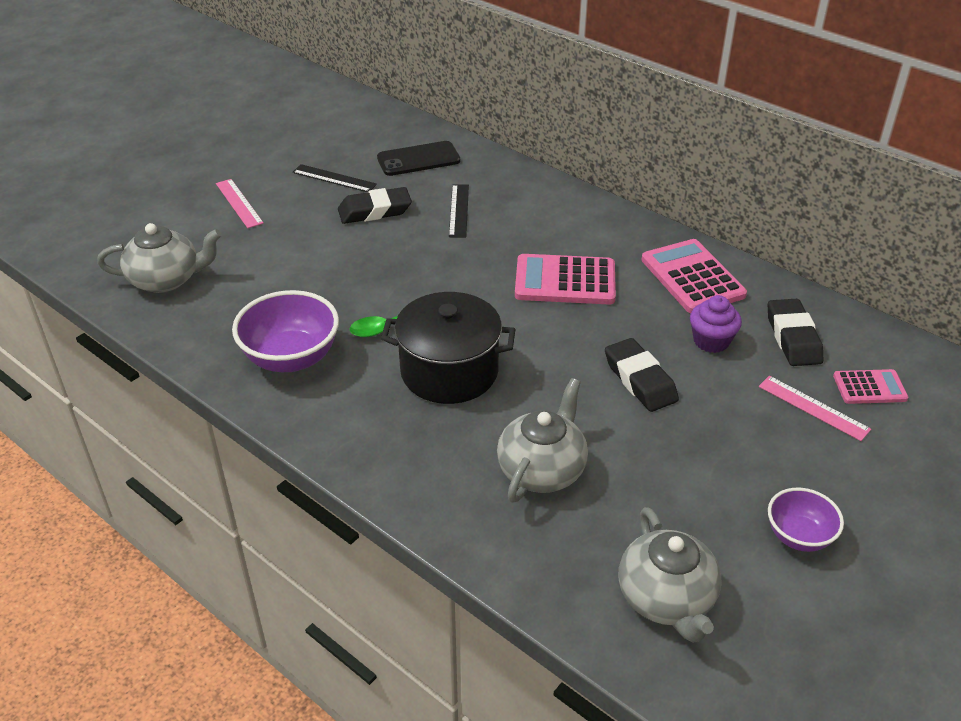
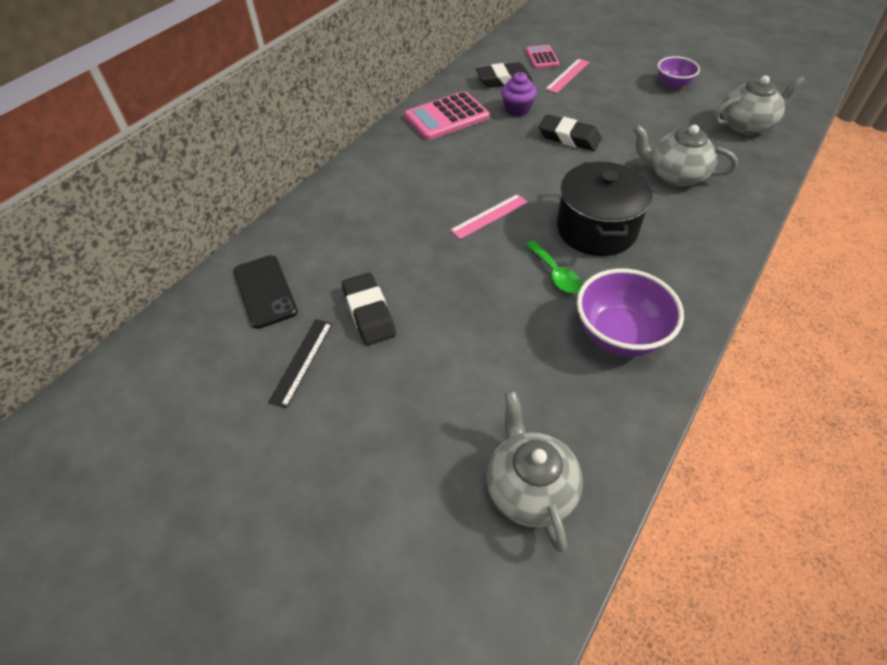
camera: 95 degrees left, 10 degrees up
pink ruler [216,179,264,228] -> pink ruler moved to [450,194,528,239]
black ruler [449,184,469,238] -> none
pink calculator [515,254,616,304] -> none
black eraser [605,338,679,412] -> black eraser turned 60 degrees clockwise [538,114,602,151]

